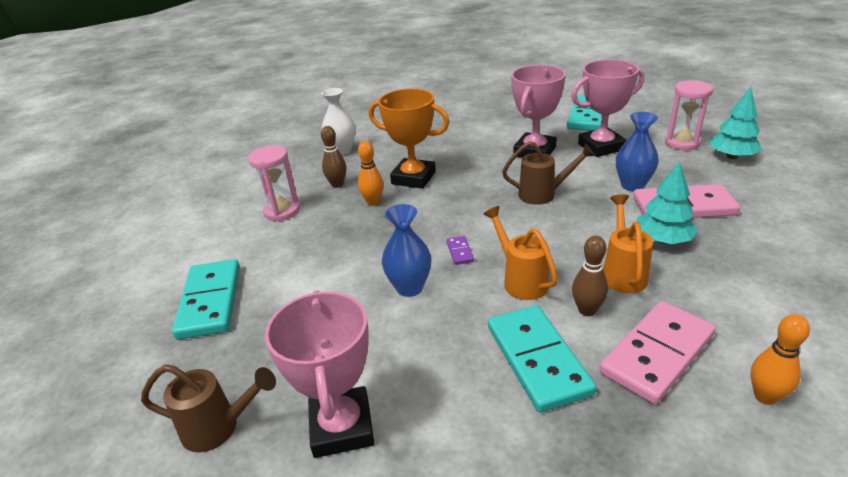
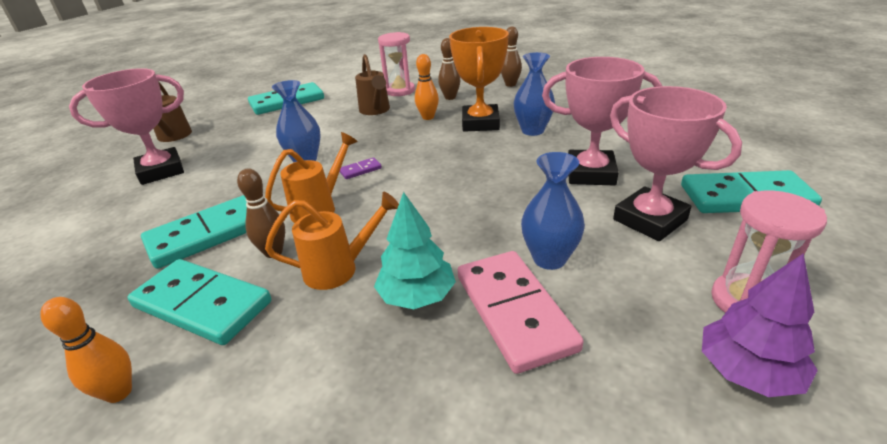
camera: 70 degrees right, 0 degrees up
white vase [321,88,356,155] -> brown bowling pin [501,26,522,87]
brown watering can [502,141,595,205] -> brown watering can moved to [355,54,390,115]
pink domino [599,301,716,404] -> turquoise domino [127,259,271,345]
turquoise tree [709,87,762,159] -> purple tree [702,253,818,397]
none -> blue vase [514,52,555,136]

